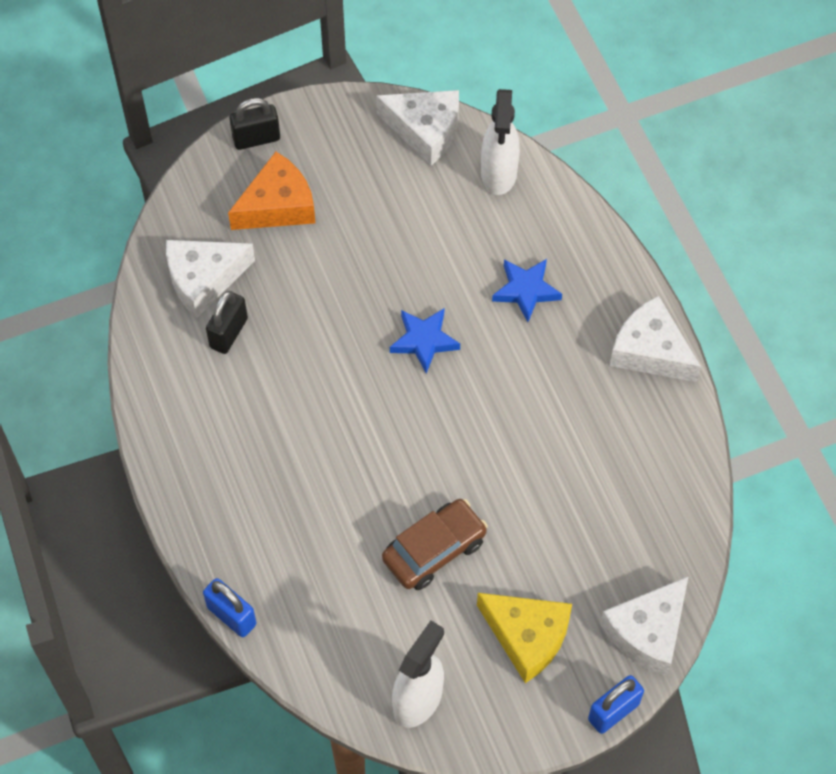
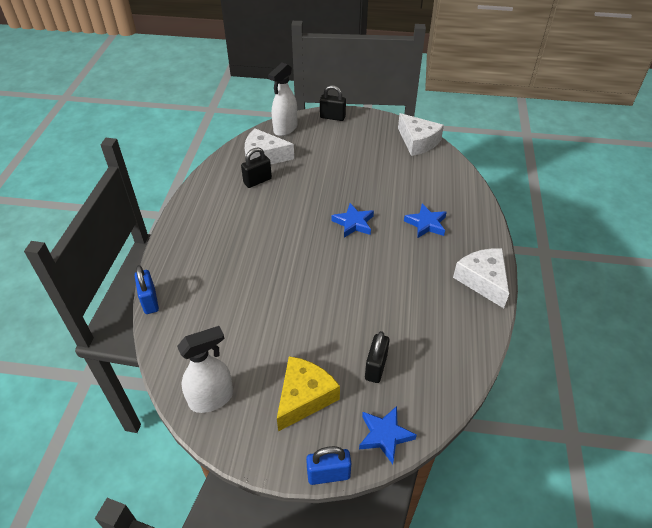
camera: 30 degrees right, 15 degrees down
orange cheese [228,152,315,230] -> none
brown car [382,499,488,590] -> none
yellow cheese [477,593,572,683] -> yellow cheese turned 120 degrees counterclockwise [277,356,340,432]
white spray bottle [481,89,520,195] -> white spray bottle moved to [268,63,297,136]
white cheese [600,576,689,676] -> blue star [359,406,417,464]
none -> black padlock [365,331,390,383]

